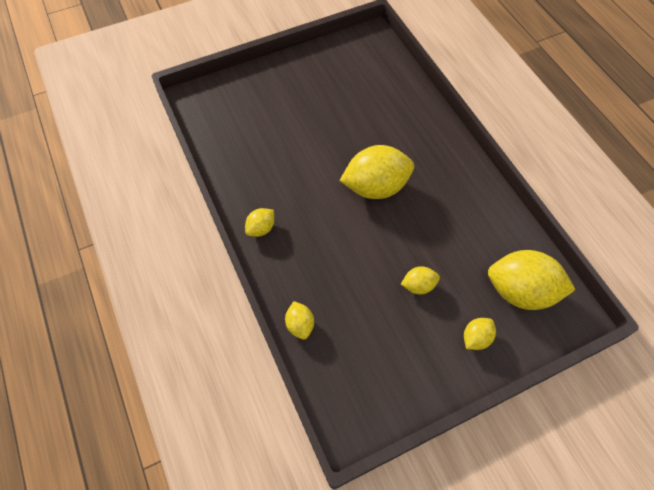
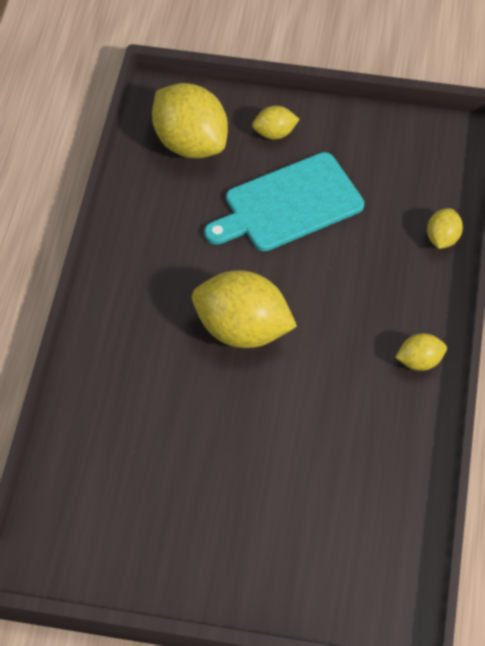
camera: 145 degrees left, 5 degrees down
yellow lemon [401,266,440,294] -> turquoise cutting board [204,152,364,251]

